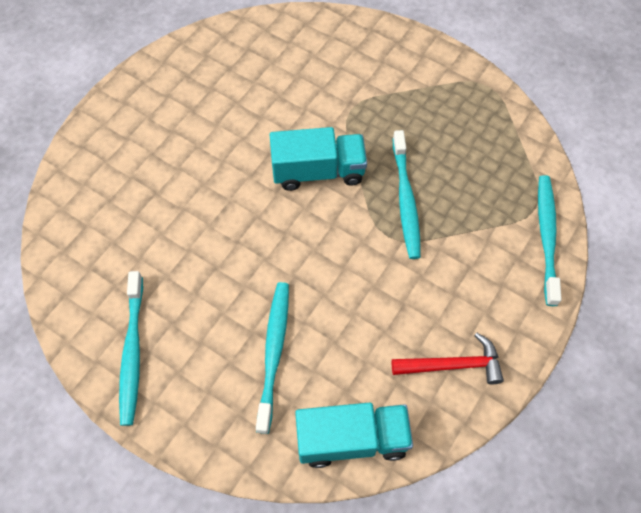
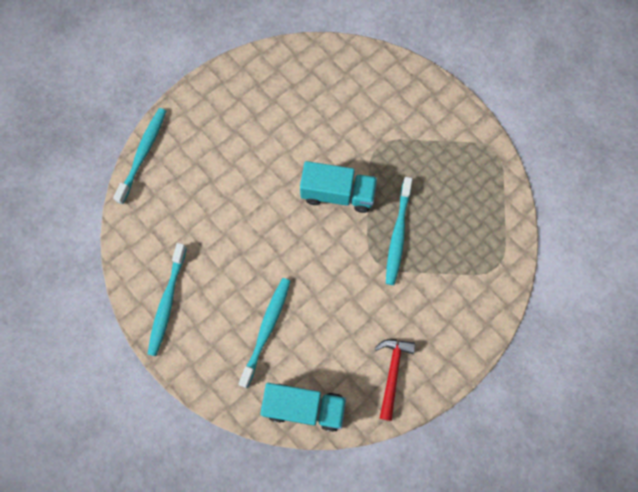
camera: 15 degrees right, 10 degrees up
red hammer [392,333,504,384] -> red hammer turned 90 degrees counterclockwise [375,339,415,421]
turquoise toothbrush [538,175,562,306] -> turquoise toothbrush moved to [113,108,166,204]

